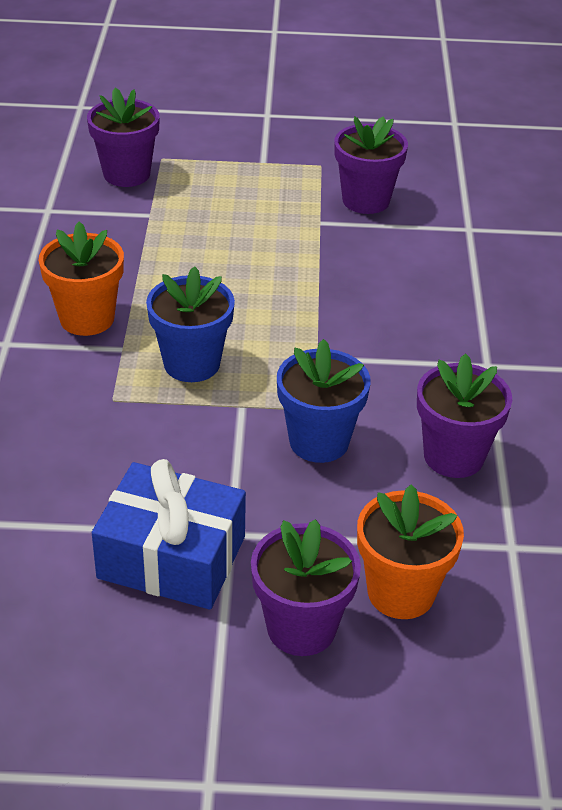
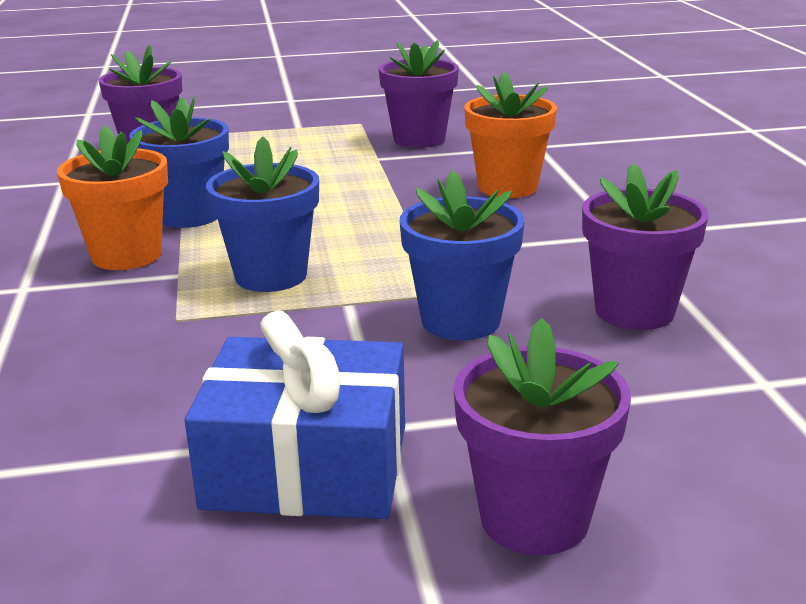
camera: 10 degrees left, 15 degrees down
orange flower pot [357,484,464,619] -> orange flower pot moved to [464,72,557,198]
none -> blue flower pot [129,96,229,228]

